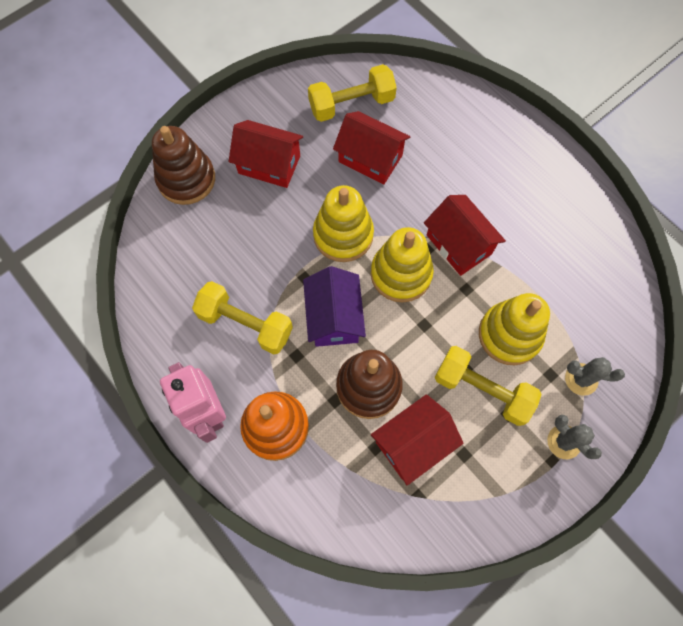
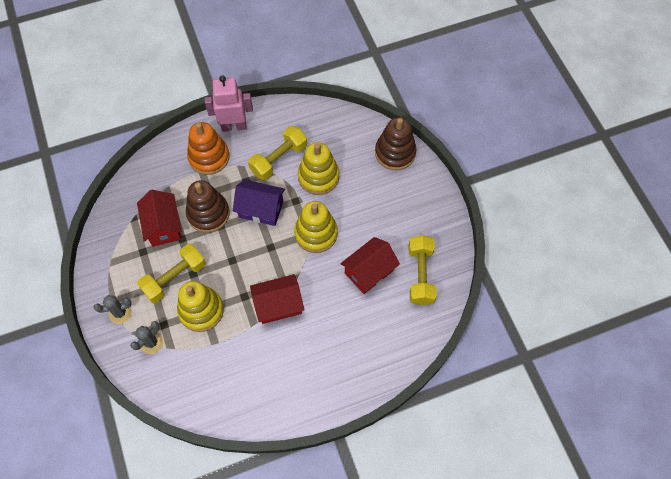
camera: 110 degrees right, 5 degrees down
red house [229,120,303,188] -> none
yellow stacking toy [371,227,434,302] -> yellow stacking toy moved to [298,142,340,195]

